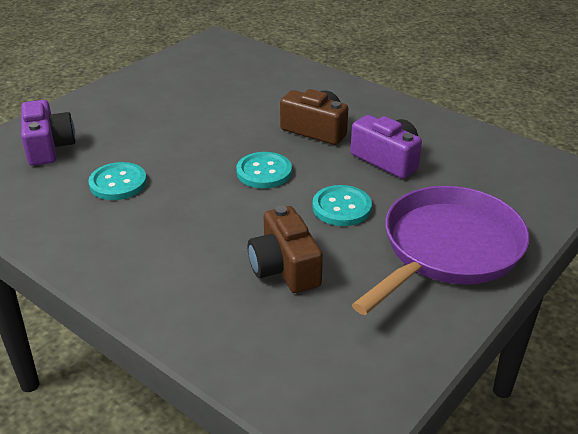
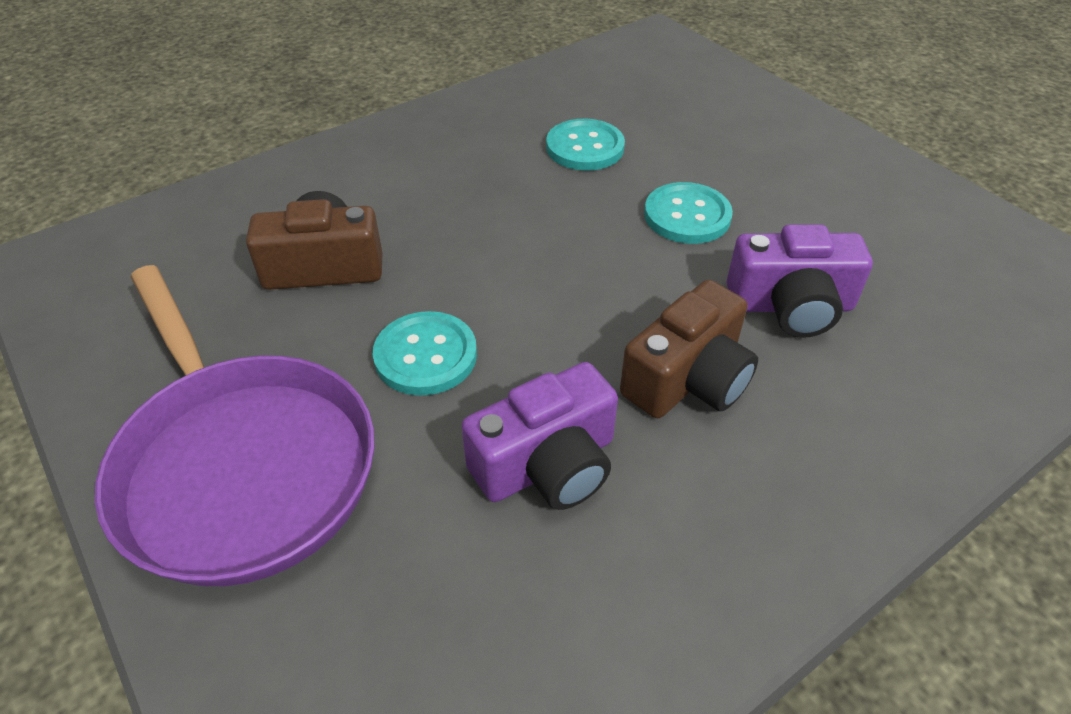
camera: 105 degrees right, 10 degrees up
purple camera [21,100,75,166] -> purple camera moved to [727,224,873,338]
turquoise button [236,152,292,188] -> turquoise button moved to [644,182,733,244]

